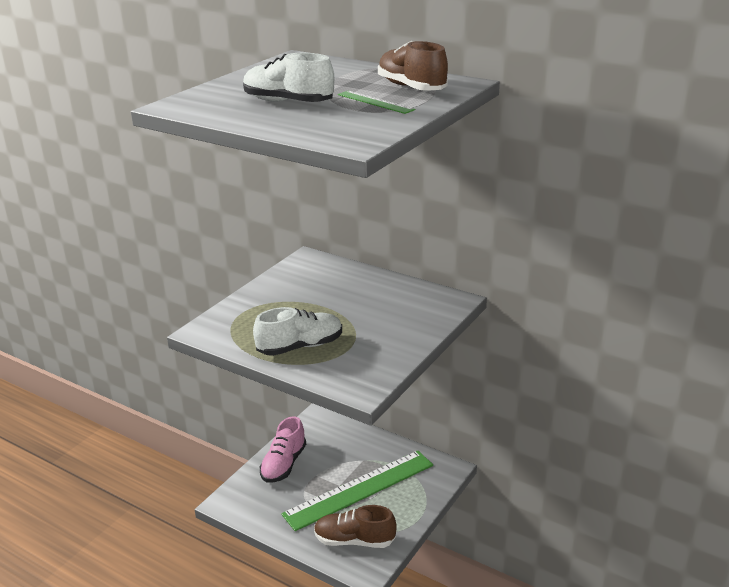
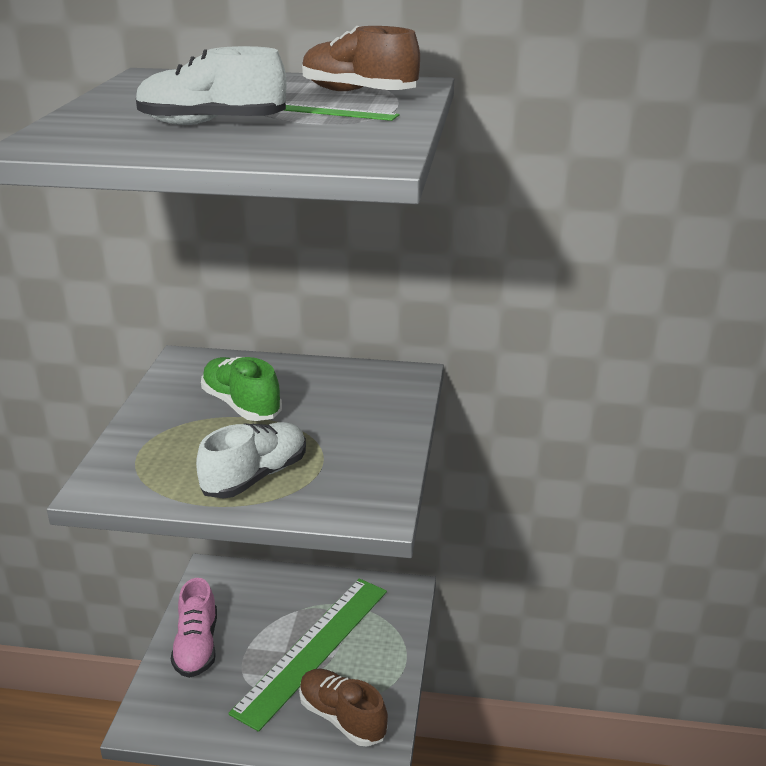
camera: 25 degrees left, 0 degrees up
brown shoe [314,505,397,548] -> brown shoe turned 60 degrees clockwise [299,669,388,747]
none -> green shoe [201,357,282,421]

